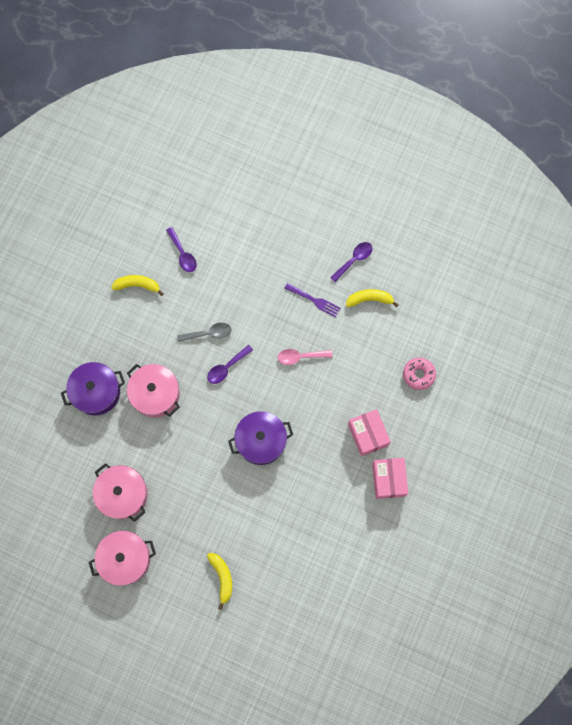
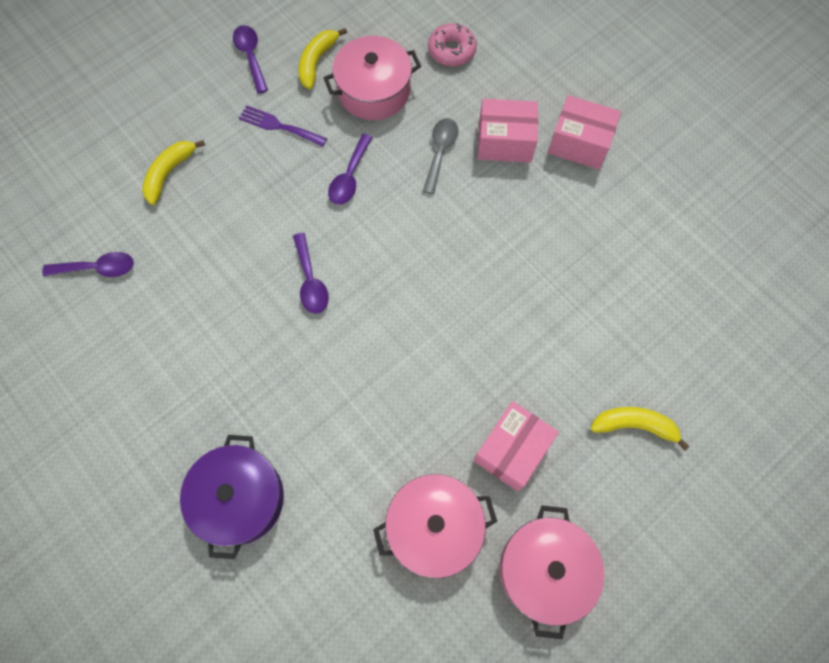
camera: 65 degrees left, 5 degrees down
yellow banana [111,275,164,296] -> yellow banana moved to [142,140,205,205]
pink pot [127,364,180,418] -> pink pot moved to [324,36,421,120]
grey spoon [177,323,231,342] -> grey spoon moved to [423,118,459,194]
purple pot [228,411,293,465] -> none
pink spoon [278,349,333,365] -> purple spoon [328,134,373,205]
purple fork [284,283,340,317] -> purple fork turned 120 degrees counterclockwise [239,105,327,147]
none -> pink box [473,401,559,491]

